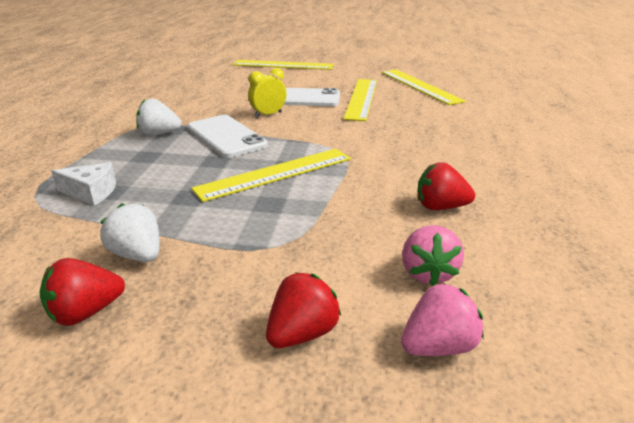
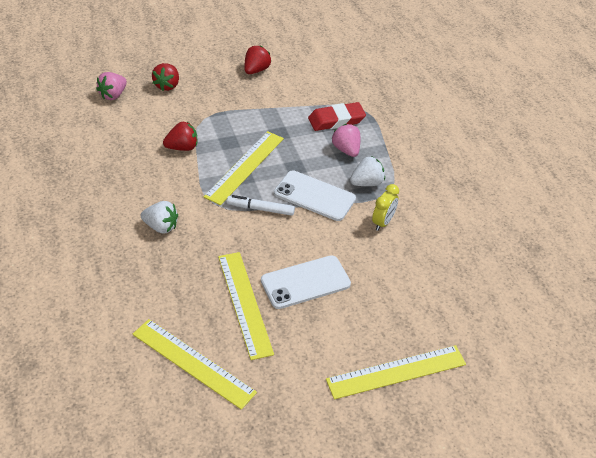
camera: 150 degrees right, 15 degrees up
white cheese [51,162,116,206] -> red eraser [308,102,366,131]
white strawberry [100,203,160,262] -> white strawberry moved to [141,201,178,233]
yellow clock [248,68,286,117] -> yellow clock moved to [372,184,399,231]
pink strawberry [402,225,464,286] -> pink strawberry moved to [332,124,360,157]
red strawberry [417,162,475,210] -> red strawberry moved to [163,122,197,151]
none -> white marker [227,195,295,216]

